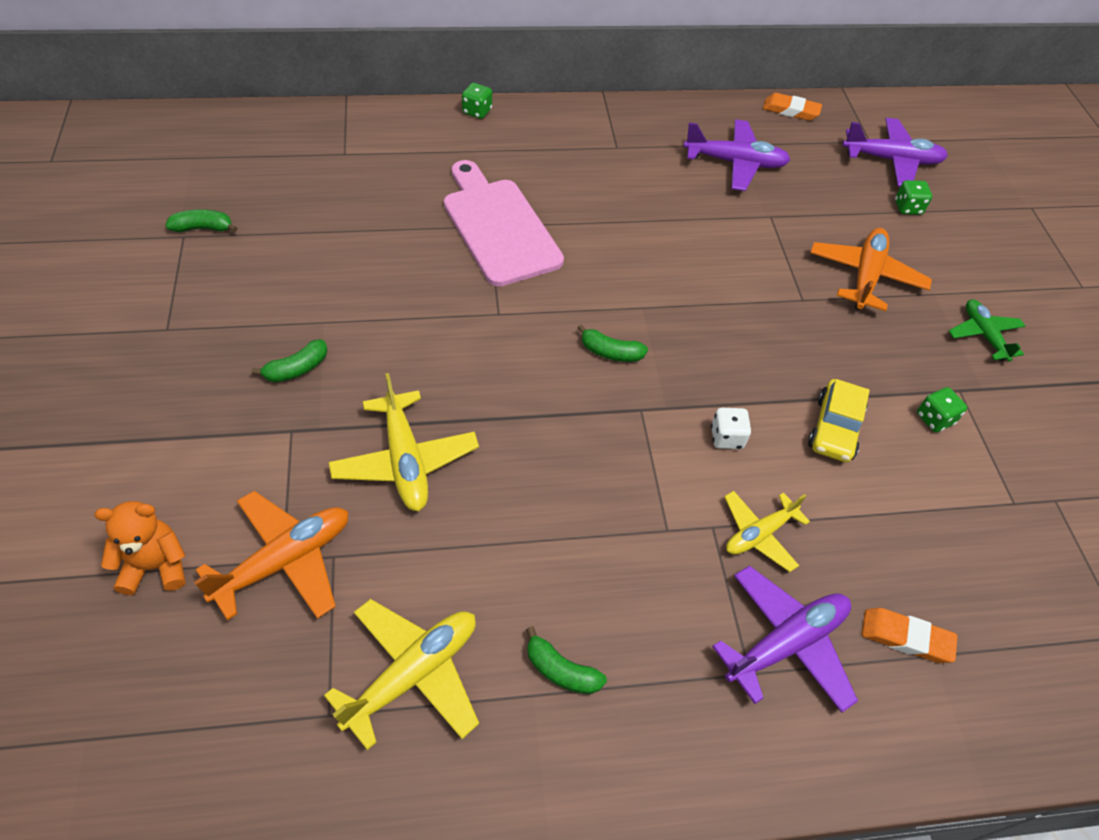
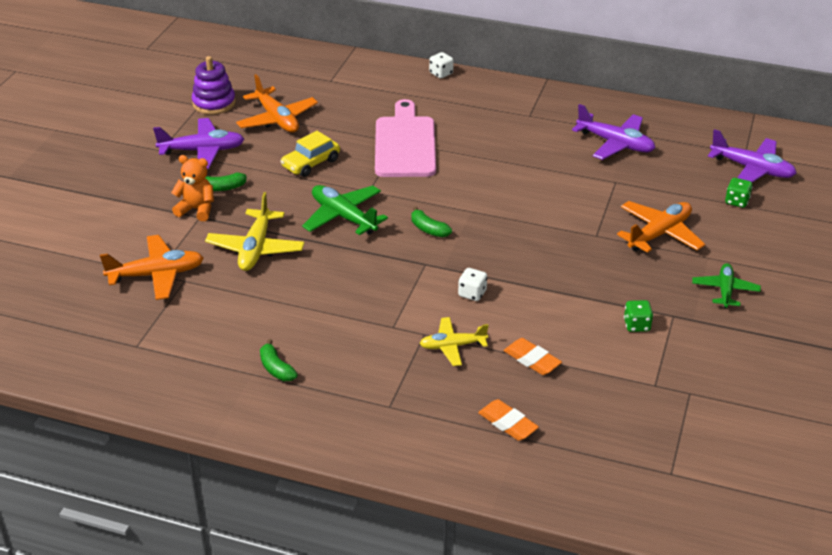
camera: 30 degrees right, 15 degrees down
orange teddy bear [94,501,186,595] -> orange teddy bear moved to [171,155,214,221]
green banana [165,209,237,232] -> purple stacking toy [192,56,236,115]
yellow plane [324,599,479,750] -> none
green dice [462,83,492,119] -> white dice [429,52,454,78]
purple plane [712,566,858,713] -> purple plane moved to [153,118,244,169]
orange eraser [763,93,822,121] -> orange eraser moved to [504,338,562,375]
yellow car [808,379,870,462] -> yellow car moved to [280,131,340,177]
none -> orange plane [236,74,318,133]
none -> green plane [302,185,388,235]

